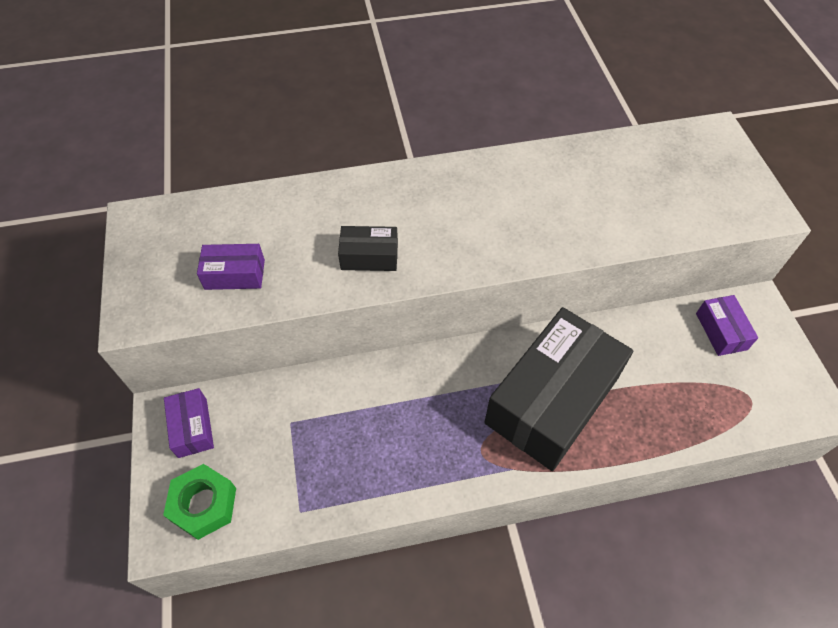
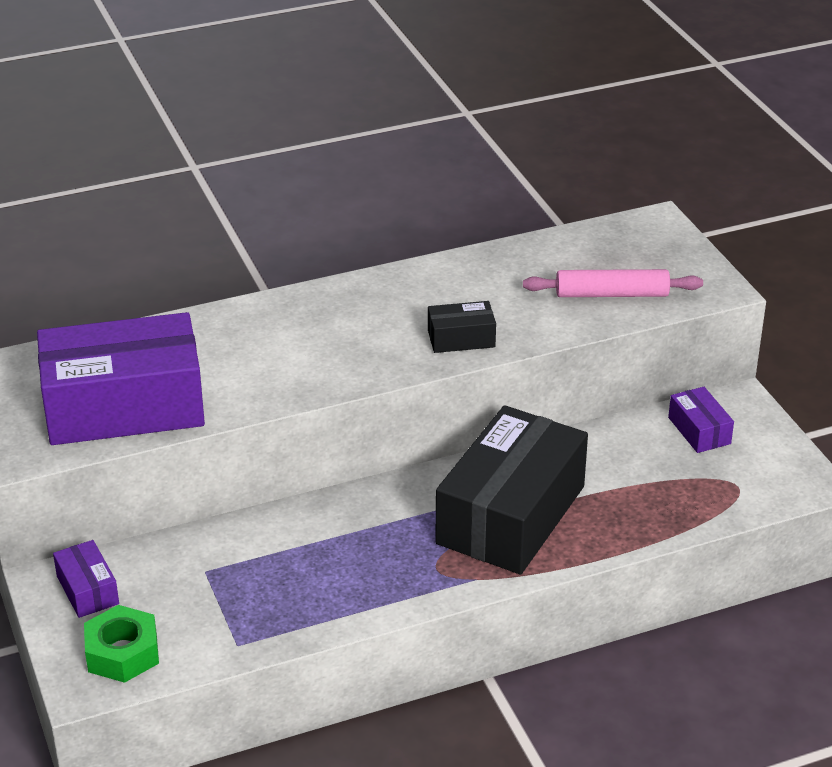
camera: 10 degrees left, 20 degrees down
purple box [197,244,265,290] -> purple box [37,312,205,445], size x2.32
black box [338,226,398,271] -> black box moved to [428,301,496,353]
none -> pink rolling pin [523,269,703,297]

